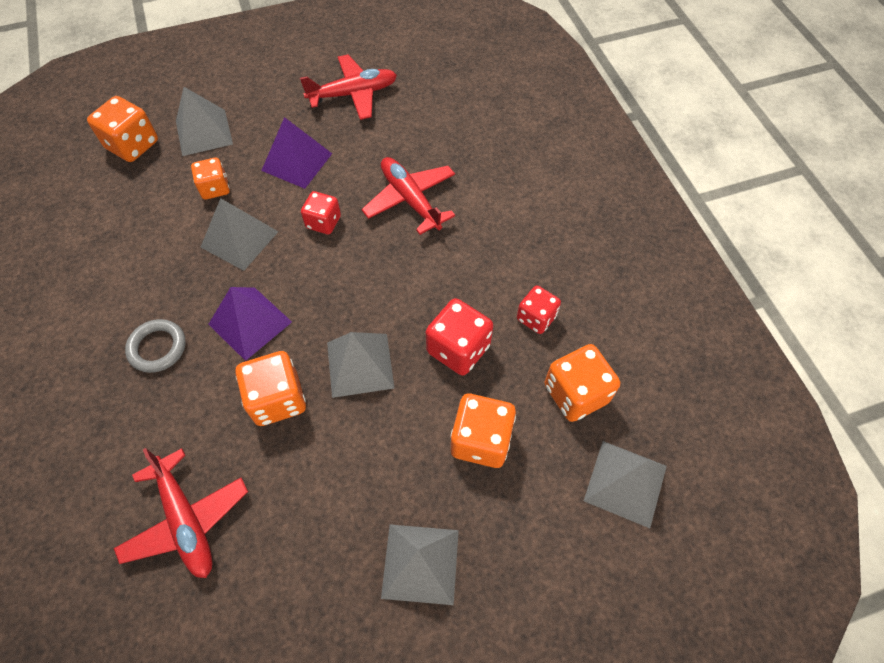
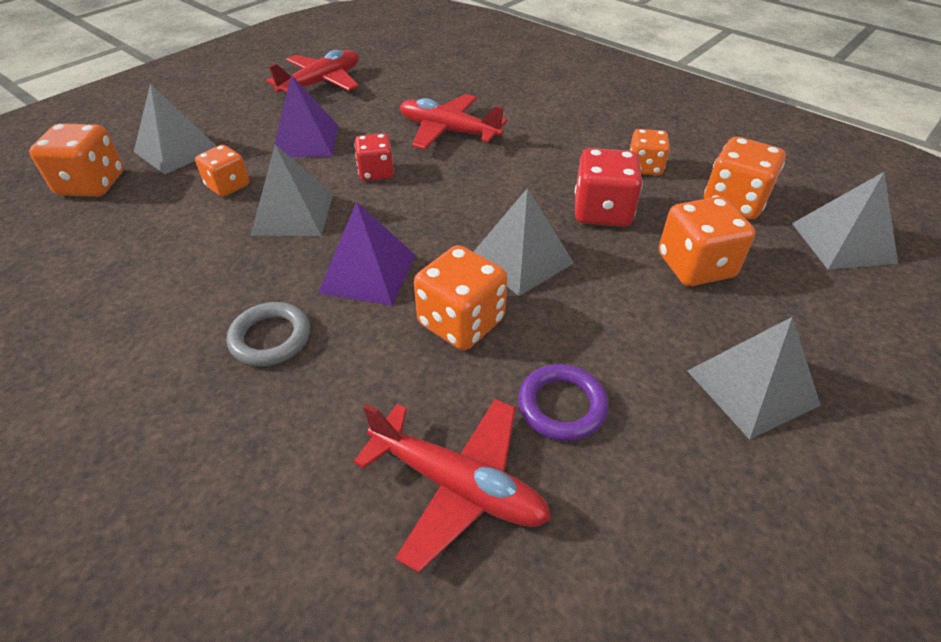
camera: 30 degrees left, 15 degrees down
red dice [517,286,561,334] -> orange dice [629,129,670,175]
none -> purple ring [518,364,608,441]

